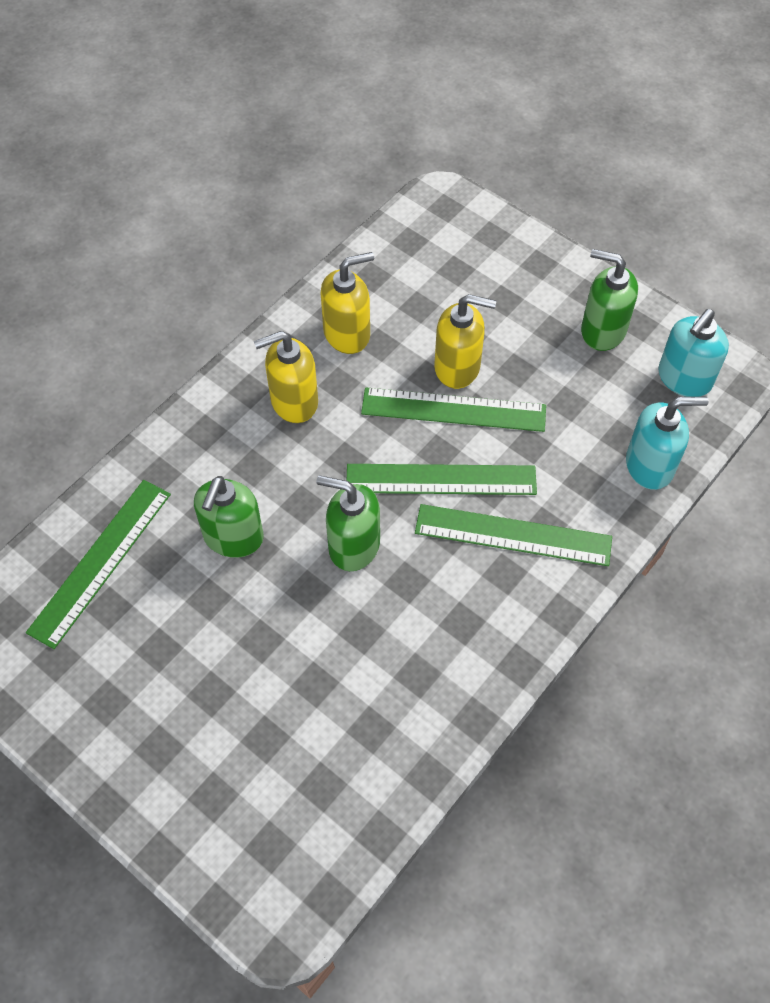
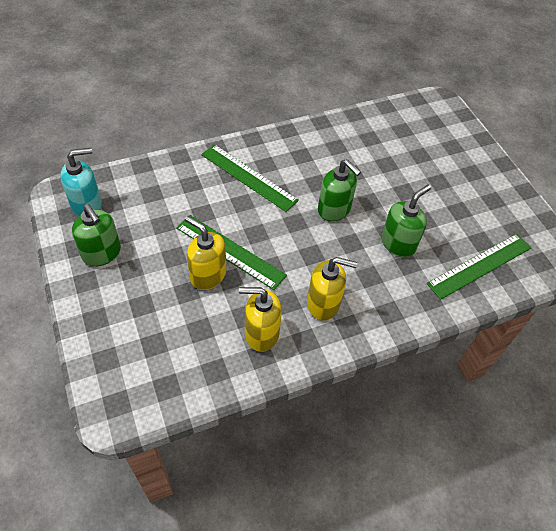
camera: 155 degrees left, 5 degrees down
green ruler [347,464,537,495] -> none
turquoise soap dispenser [626,397,709,490] -> none

